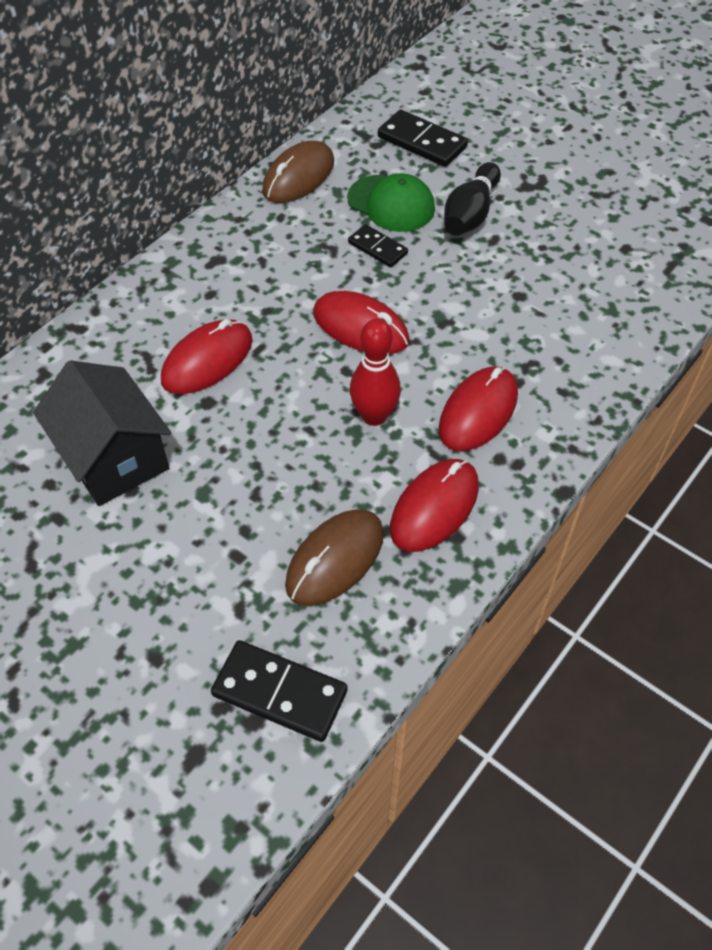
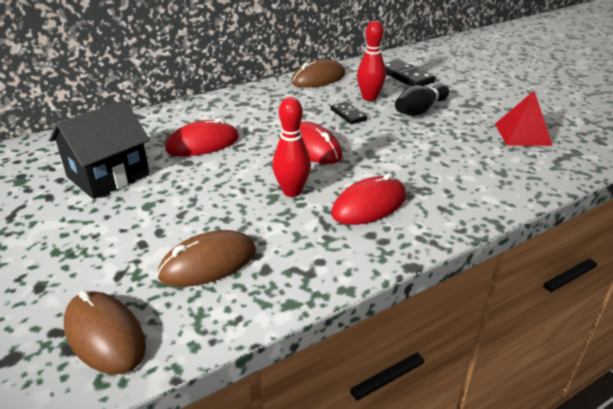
camera: 20 degrees right, 20 degrees down
black house [33,360,171,506] -> black house turned 60 degrees clockwise [49,100,150,199]
black domino [211,640,348,742] -> brown mouse [64,290,146,374]
green cap [347,173,435,232] -> red bowling pin [357,20,386,101]
red mouse [390,459,479,552] -> none
none -> red pyramid [495,91,553,146]

